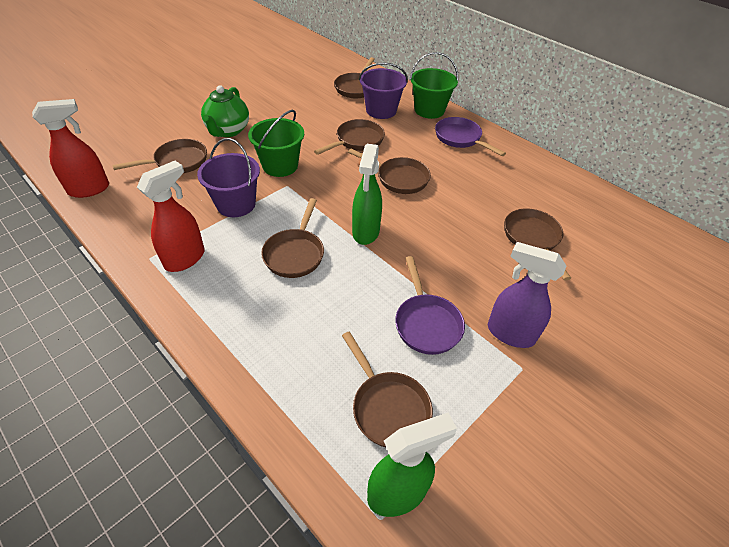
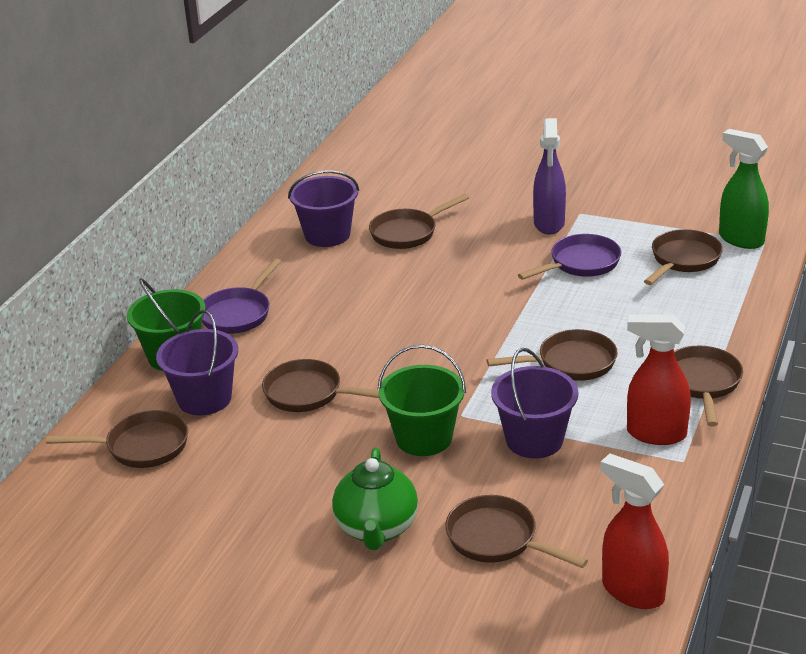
camera: 110 degrees left, 15 degrees down
green teapot [201,85,249,137] -> green teapot turned 105 degrees clockwise [332,448,418,550]
brown pan [348,149,431,194] -> brown pan moved to [674,346,743,426]
green spray bottle [352,144,382,245] -> none
none -> purple bucket [288,170,359,247]

